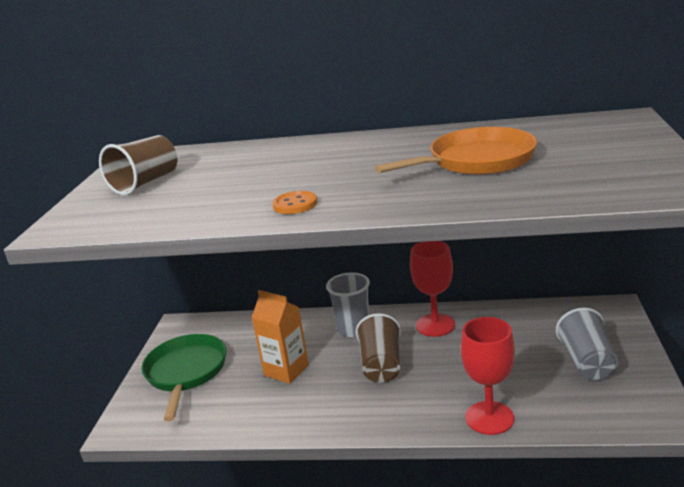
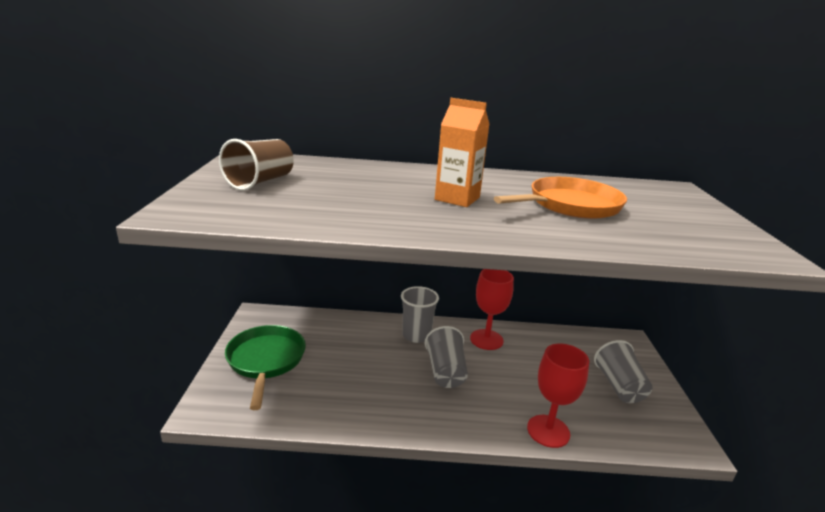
camera: 10 degrees left, 0 degrees up
orange carton [251,290,309,384] -> orange carton moved to [435,98,490,207]
orange button [272,191,317,214] -> none
brown cup [355,313,401,383] -> grey cup [425,326,468,388]

